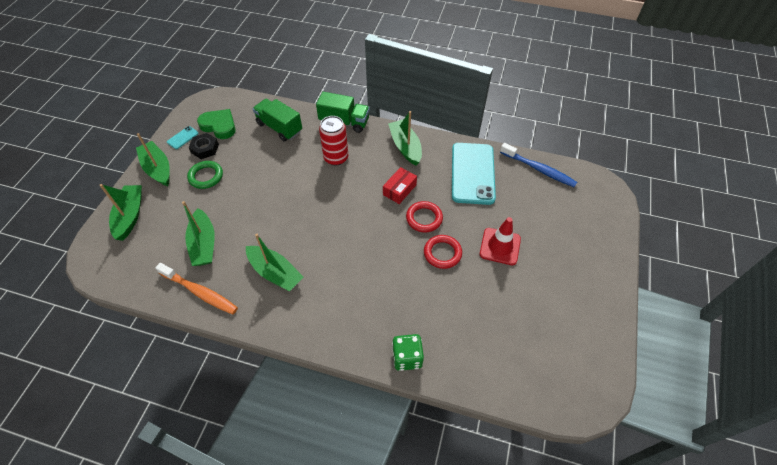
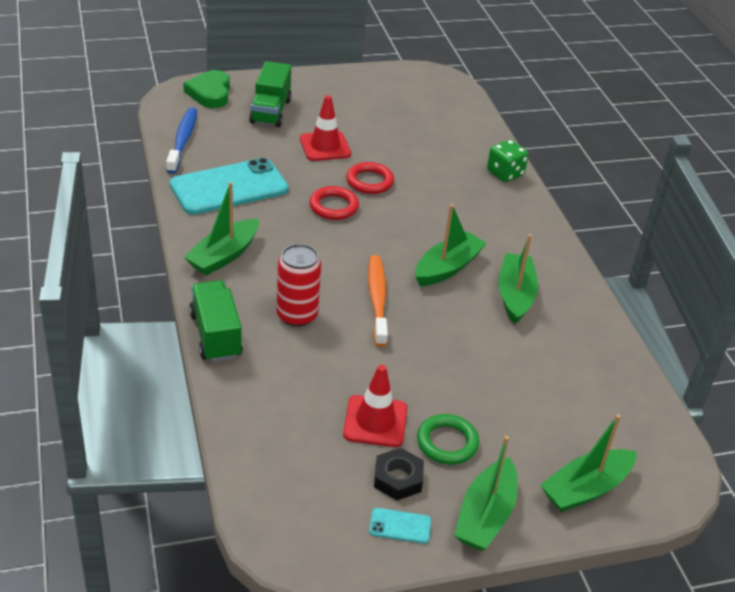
camera: 125 degrees left, 15 degrees down
orange toothbrush [155,263,238,314] -> orange toothbrush moved to [368,255,388,347]
green boat [182,201,215,266] -> green boat moved to [415,204,487,286]
green heart [197,109,236,139] -> green heart moved to [183,70,230,108]
green truck [253,99,302,142] -> green truck moved to [249,61,292,127]
red box [383,167,417,204] -> none
none -> red traffic cone [343,365,407,447]

